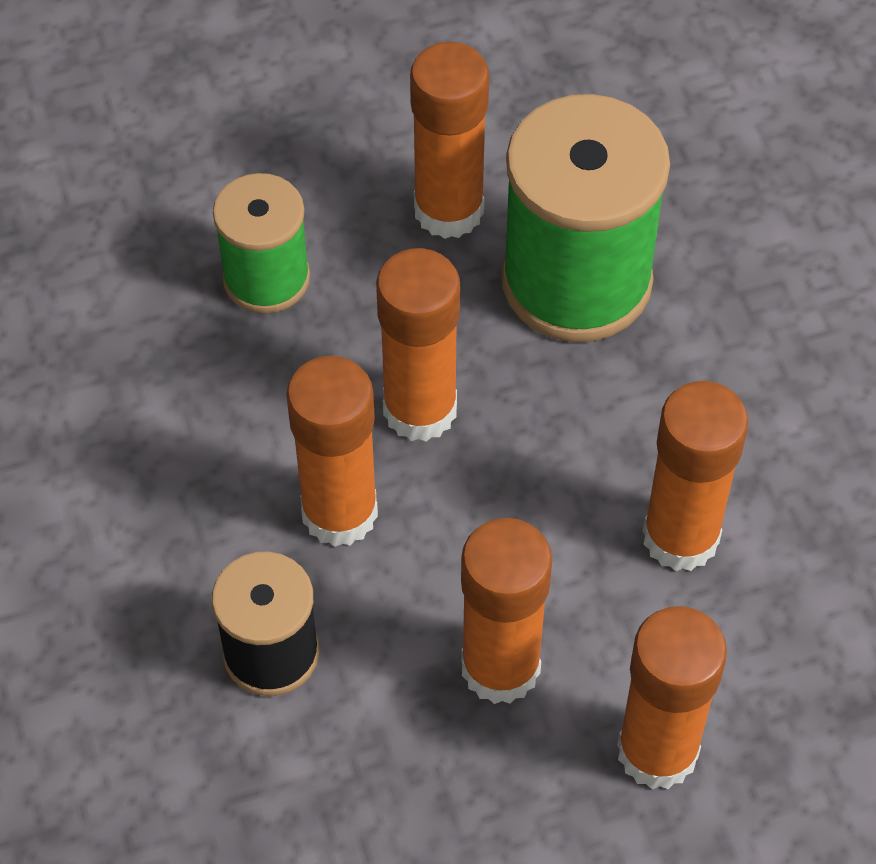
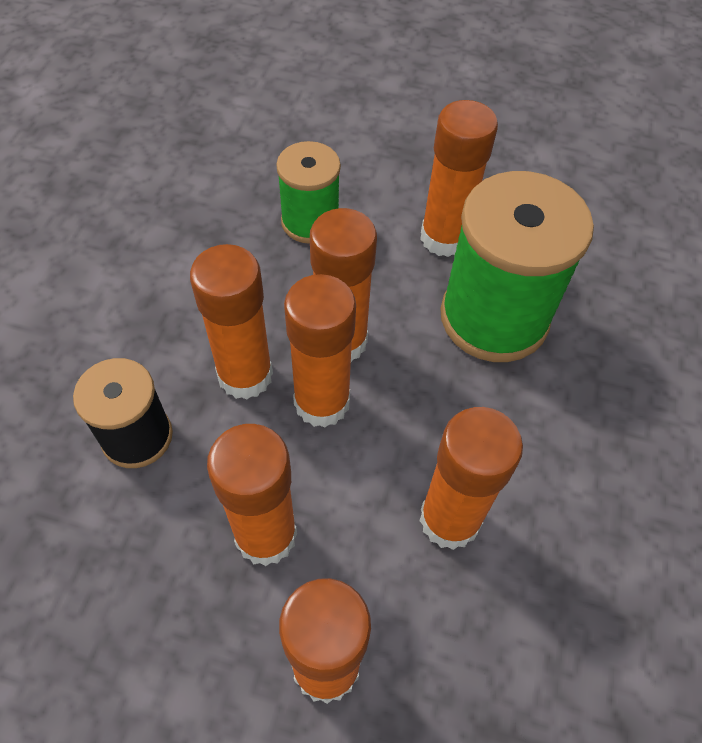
camera: 30 degrees right, 0 degrees up
none -> orange glue stick [284,274,356,428]

